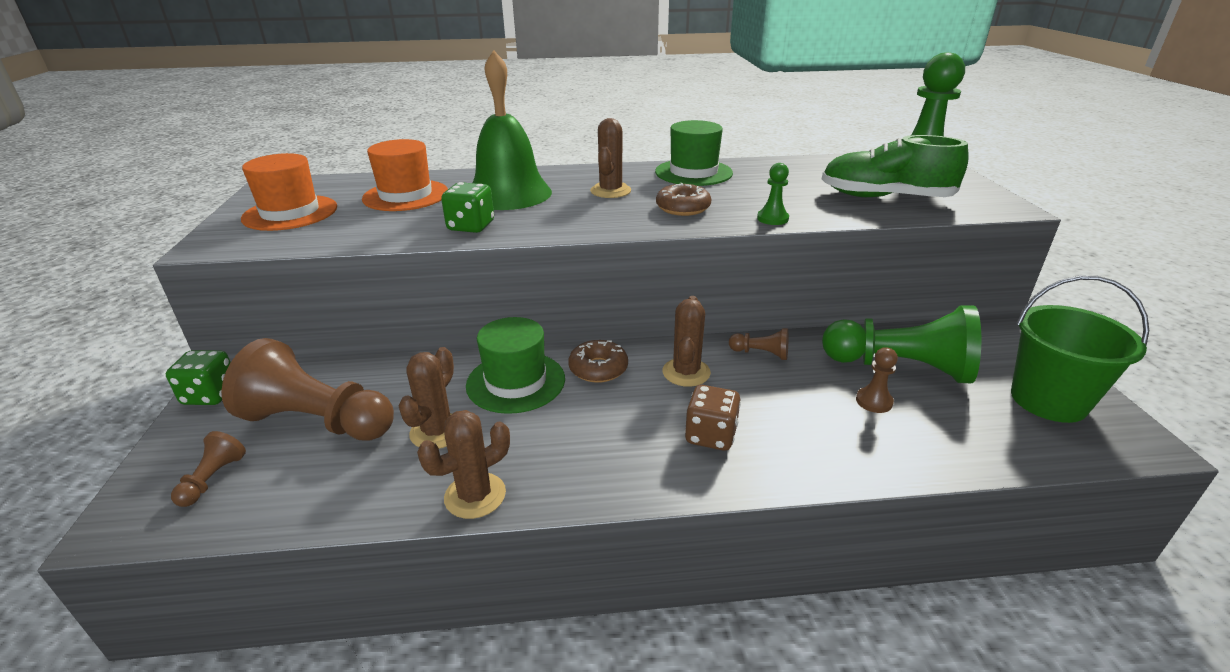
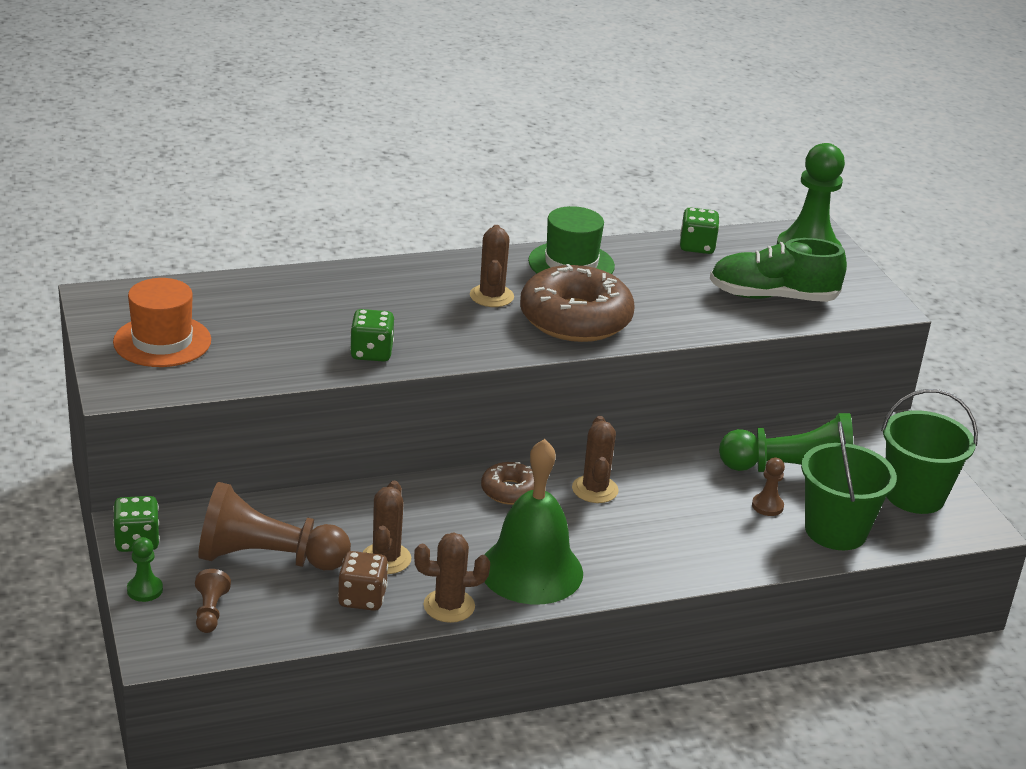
camera: 15 degrees left, 0 degrees up
orange hat [362,139,448,211] -> none
brown cactus [417,410,510,519] -> brown cactus turned 45 degrees clockwise [414,532,490,623]
green hat [466,317,565,414] -> none
green bell [472,50,552,210] -> green bell moved to [484,439,583,604]
brown donut [656,183,711,216] -> brown donut [520,264,635,342], size x2.01
brown dice [685,385,741,451] -> brown dice moved to [338,551,388,611]
brown pawn [729,328,788,360] -> none
green pawn [757,163,789,225] -> green pawn moved to [127,537,163,602]
none -> green dice [680,208,720,254]
none -> green bucket [801,422,897,550]

